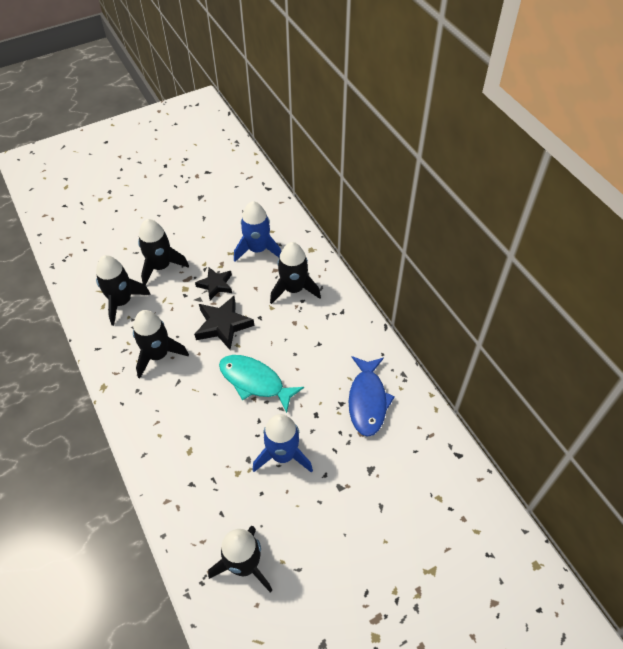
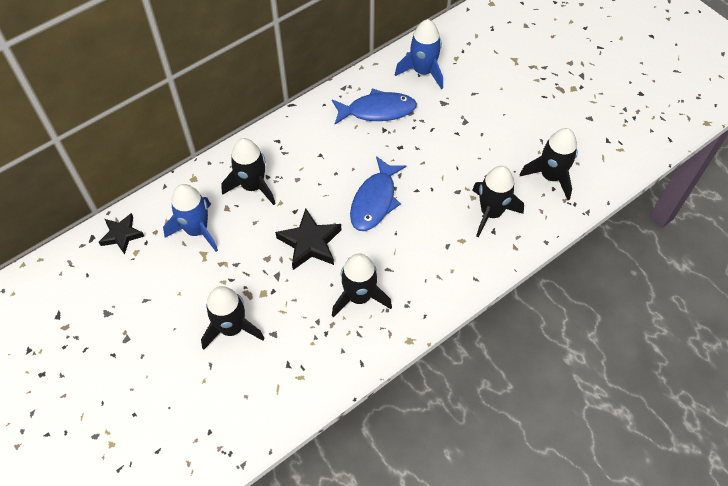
camera: 100 degrees left, 5 degrees up
black rocket [96,255,151,326] -> black rocket moved to [472,166,524,238]
black star [195,267,232,300] -> black star moved to [99,213,145,255]
turquoise fish [219,355,304,413] -> blue fish [350,156,406,231]
blue rocket [253,414,313,473] -> blue rocket moved to [395,19,443,90]

